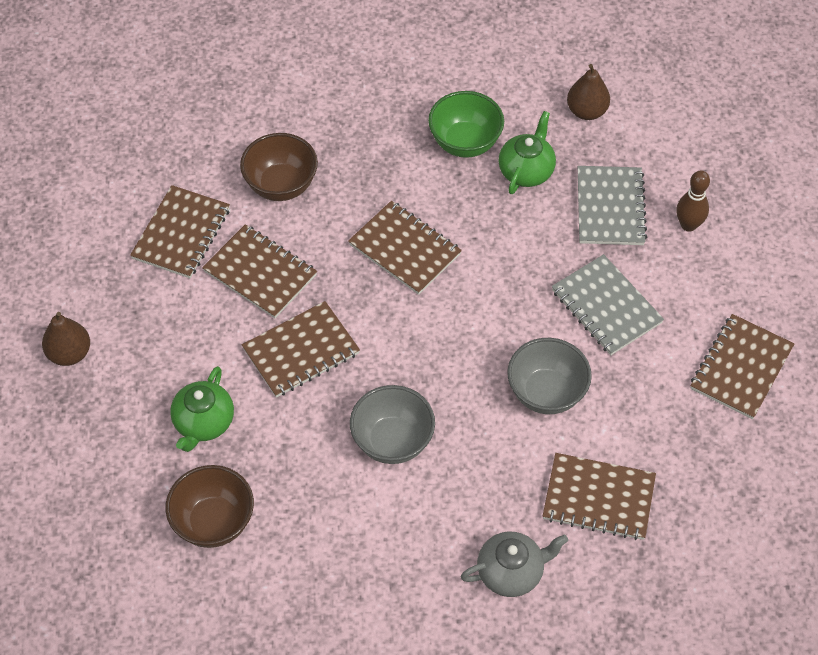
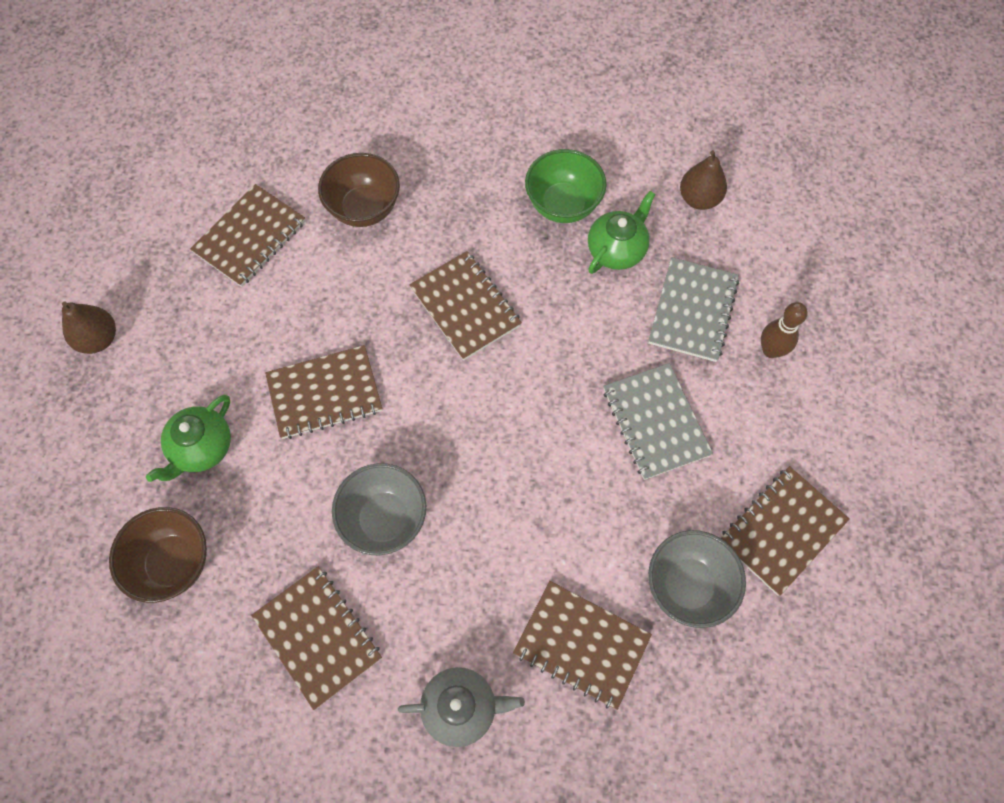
camera: 15 degrees right, 10 degrees up
brown notebook [202,224,317,318] -> brown notebook moved to [251,567,382,710]
grey bowl [507,338,592,414] -> grey bowl moved to [648,530,746,628]

